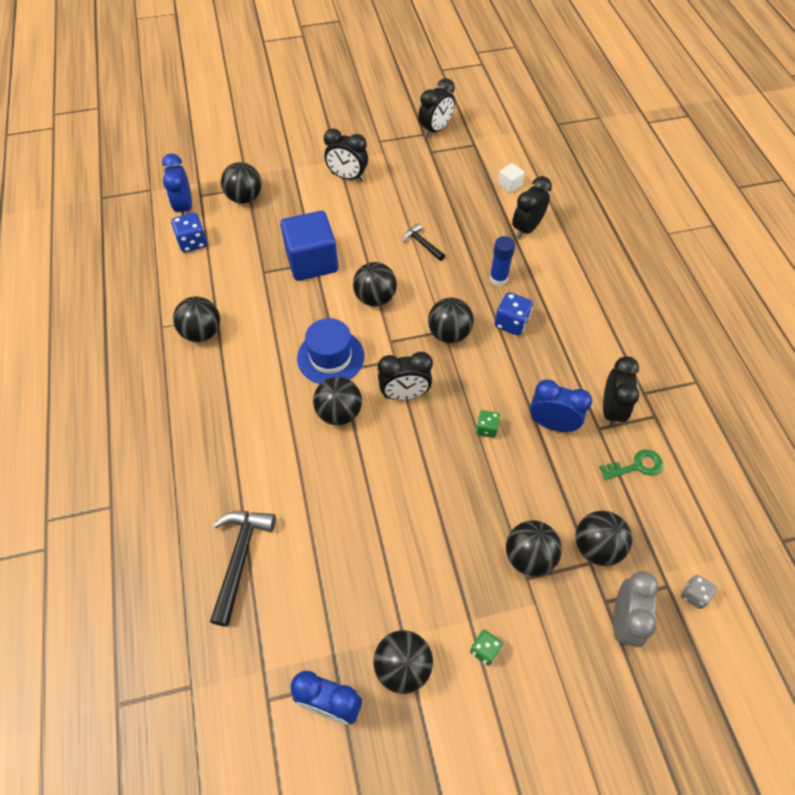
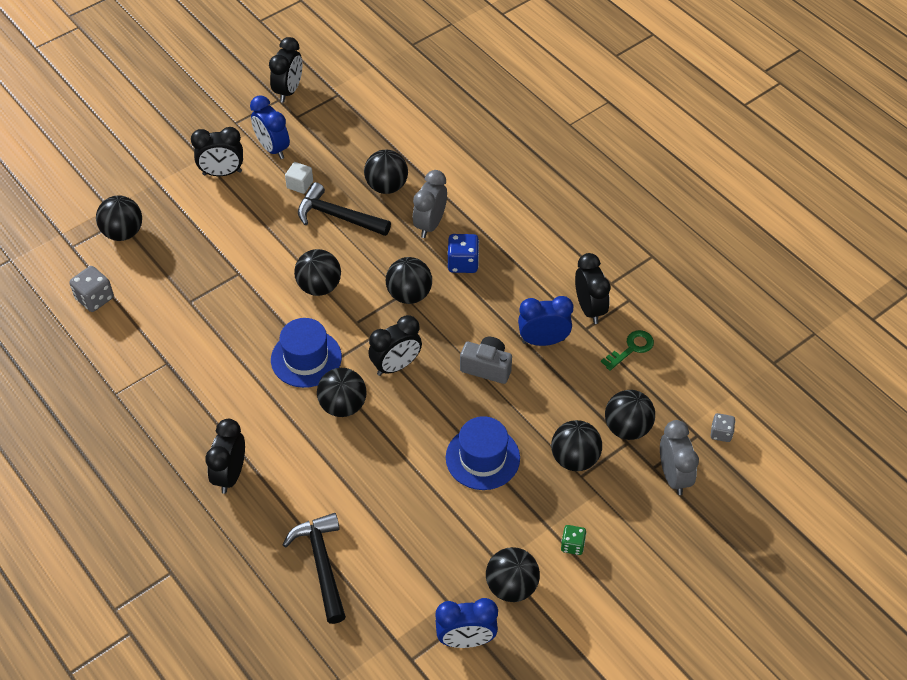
camera: 25 degrees left, 5 degrees down
blue clock [162,154,192,215] -> blue clock moved to [250,95,290,159]
blue dice [171,213,207,253] -> grey dice [69,266,114,312]
black ball [173,296,220,342] -> black ball moved to [364,150,408,194]
blue cube [280,211,338,281] -> none
black hammer [403,223,445,261] -> black hammer [298,182,391,236], size x1.77
green dice [476,410,500,438] -> grey camera [460,337,512,384]
blue glue stick [489,236,515,286] -> grey clock [413,170,447,238]
white cube [498,163,525,193] -> white cube moved to [285,162,313,194]
black clock [512,176,552,239] -> black clock moved to [205,419,245,494]
none -> blue hat [446,416,520,490]

